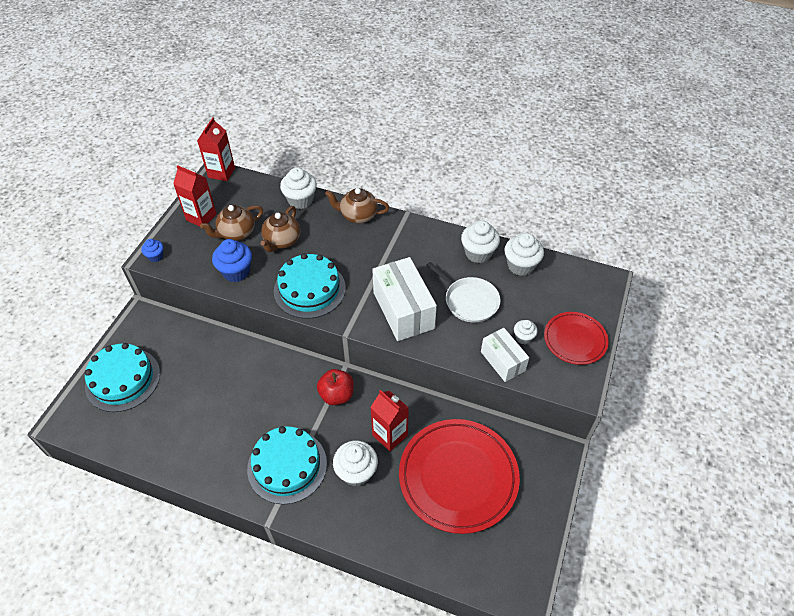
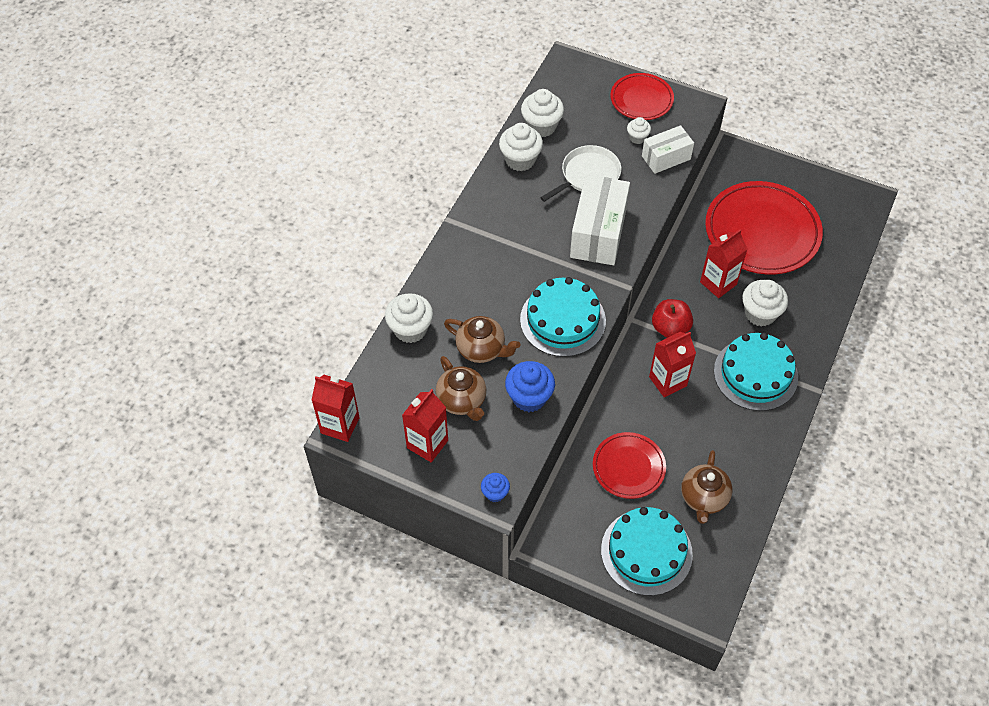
camera: 85 degrees left, 5 degrees up
brown teapot [325,188,389,223] -> brown teapot moved to [681,450,732,524]
white box [372,257,437,341] -> white box turned 60 degrees counterclockwise [570,175,630,265]
none -> red plate [593,432,666,499]
none -> red carton [649,332,696,397]

